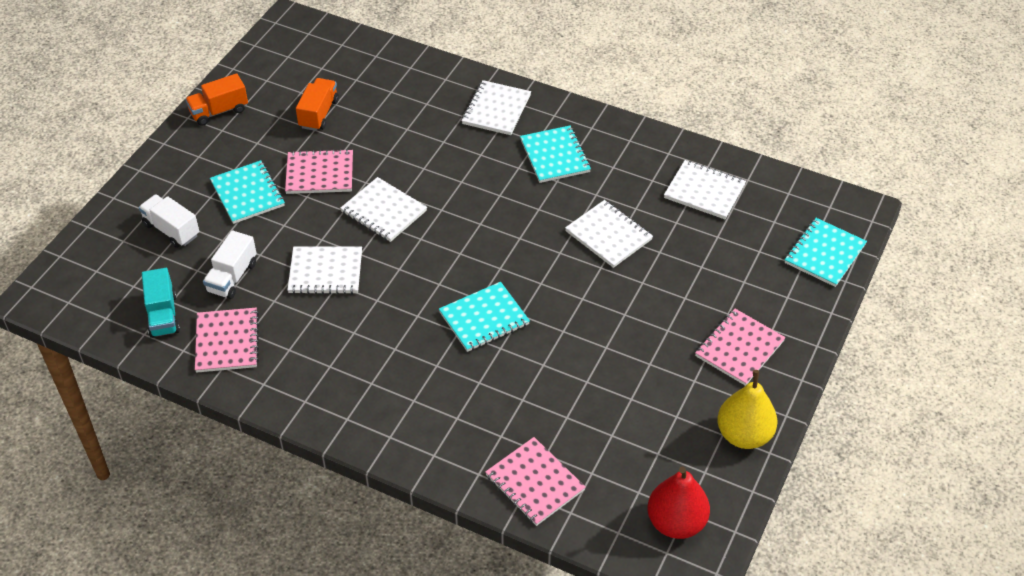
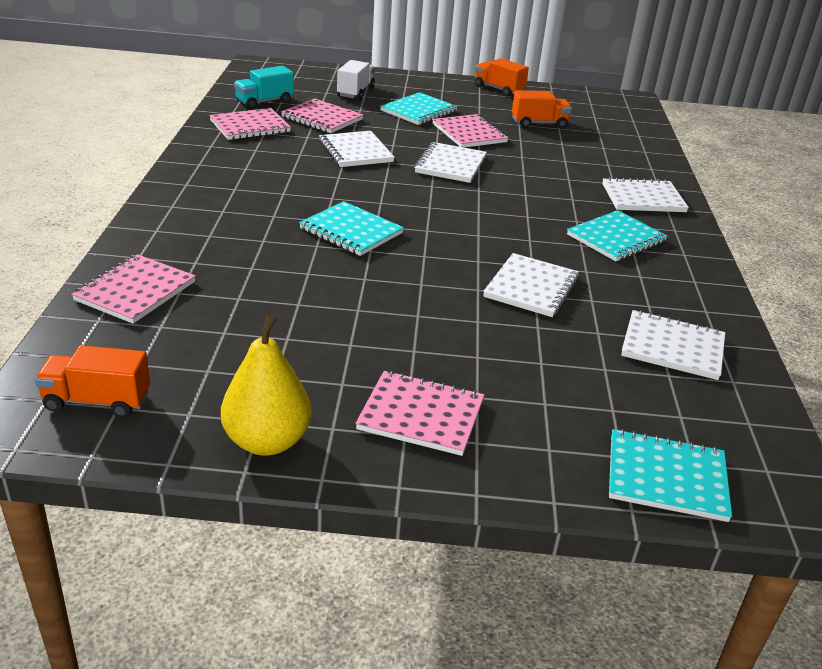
camera: 65 degrees right, 15 degrees down
white truck [203,230,257,299] -> pink notebook [281,98,363,133]
red pear [647,466,710,539] -> orange truck [35,345,150,418]
white notebook [664,160,746,219] -> white notebook turned 75 degrees counterclockwise [621,310,725,380]

